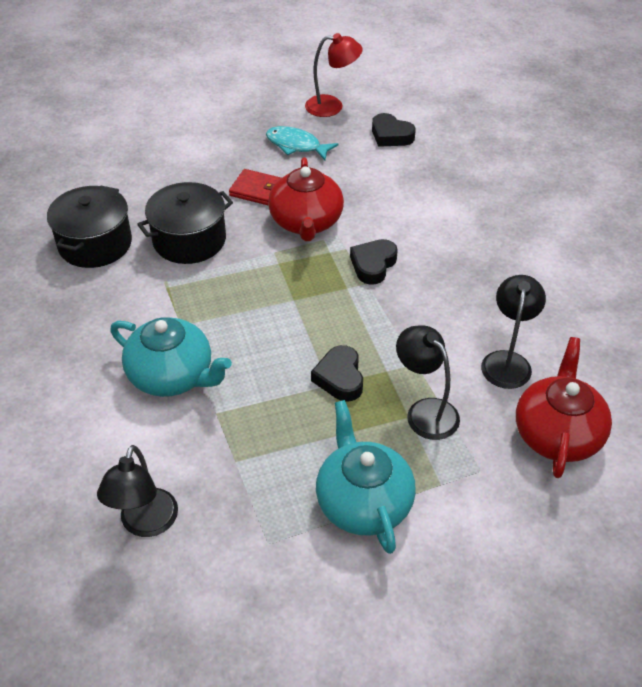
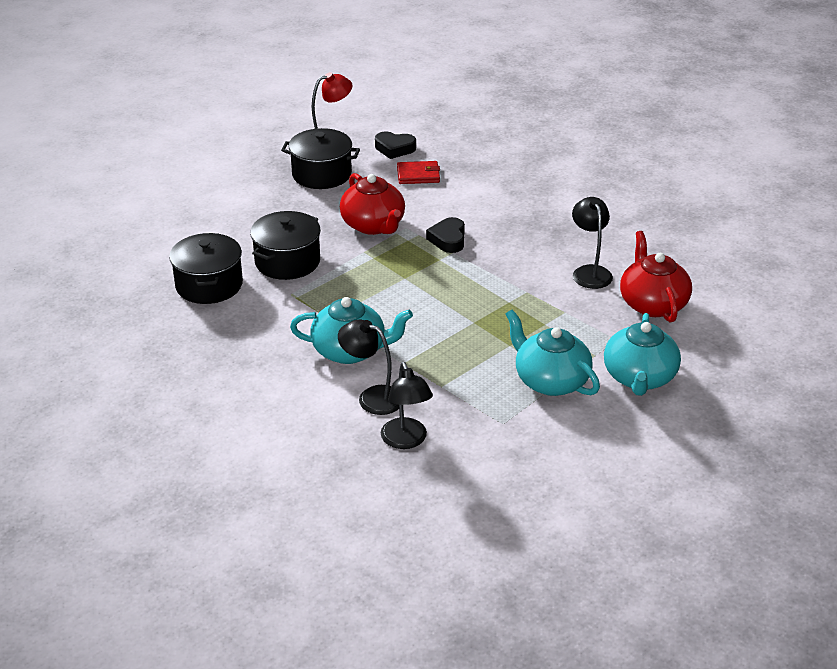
camera: 25 degrees left, 10 degrees down
red wallet [229,169,281,206] -> red wallet moved to [397,161,440,184]
turquoise fish [266,126,339,160] -> black pot [281,128,360,189]
black heart [311,345,363,402] -> none
black lamp [396,325,460,440] -> black lamp moved to [338,320,399,415]
none -> turquoise teapot [604,313,681,396]

